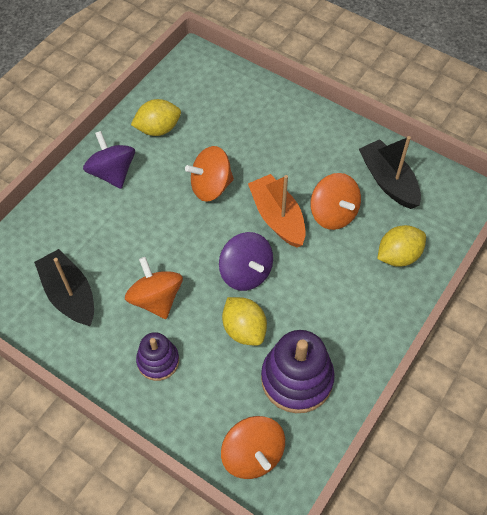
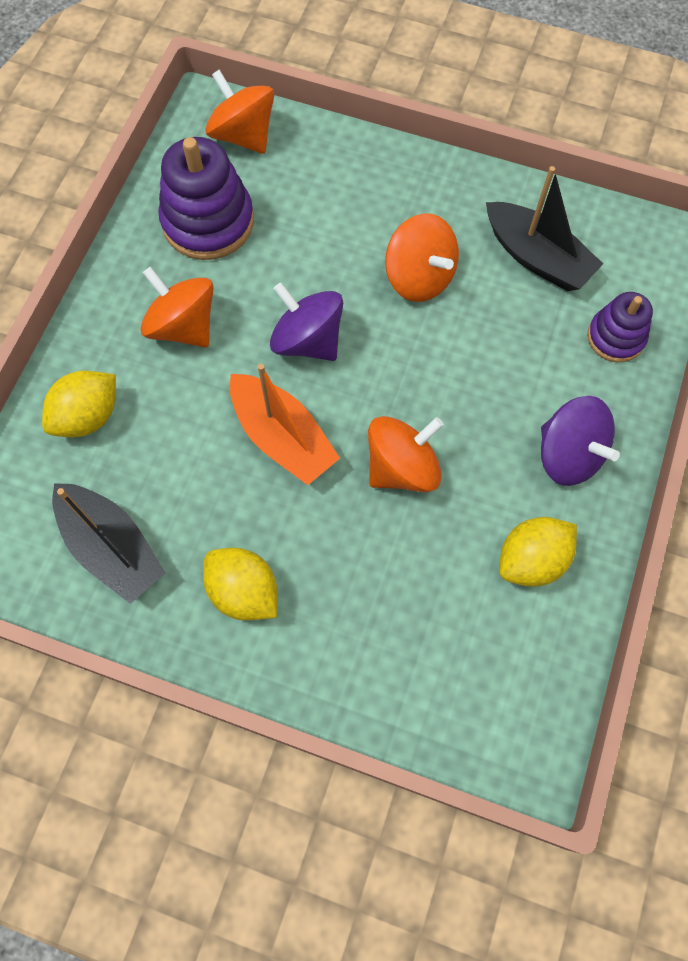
camera: 165 degrees right, 10 degrees up
purple stacking toy [136,332,179,381] -> purple stacking toy moved to [587,292,653,362]
yellow lemon [222,297,267,346] -> yellow lemon moved to [203,548,277,621]
orange spinning top [310,173,361,230] -> orange spinning top moved to [141,267,214,347]

